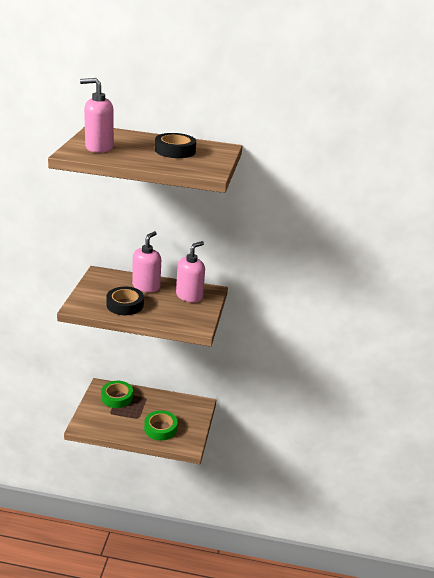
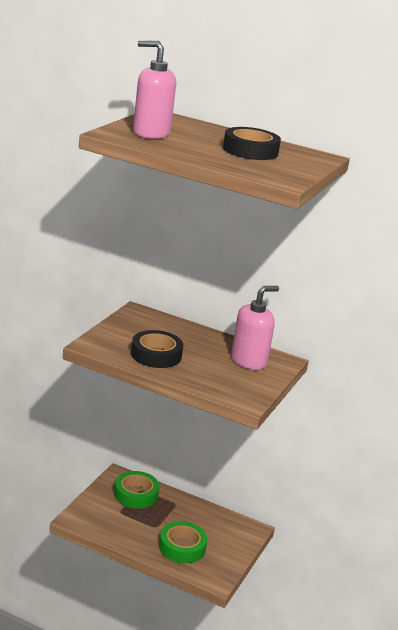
camera: 15 degrees right, 5 degrees down
pink soap dispenser [132,231,161,292] -> none

